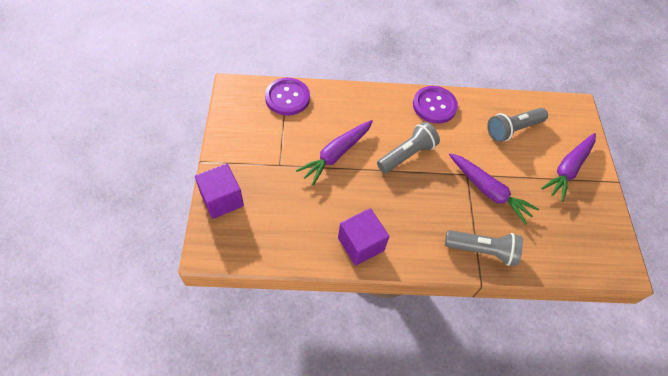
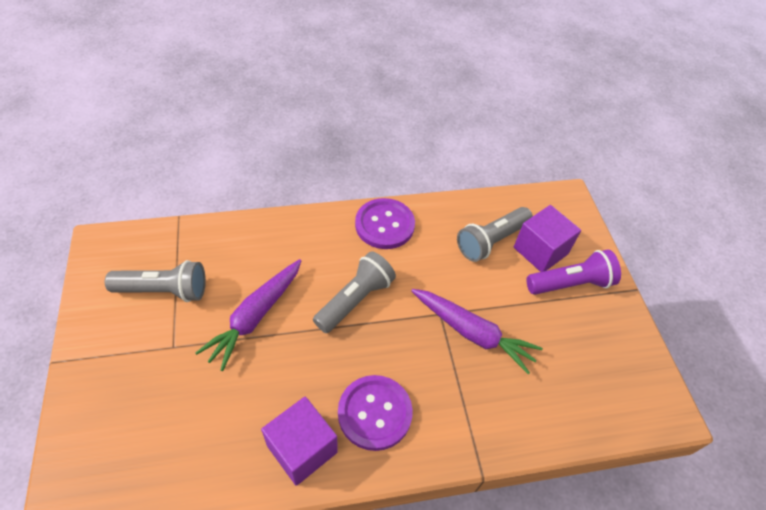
camera: 10 degrees left, 5 degrees down
purple cube [195,163,244,219] -> purple cube moved to [514,205,581,272]
purple button [265,78,310,116] -> purple button moved to [338,375,413,451]
grey flashlight [445,230,523,266] -> grey flashlight moved to [105,260,206,302]
purple carrot [541,133,596,202] -> purple flashlight [526,249,621,295]

